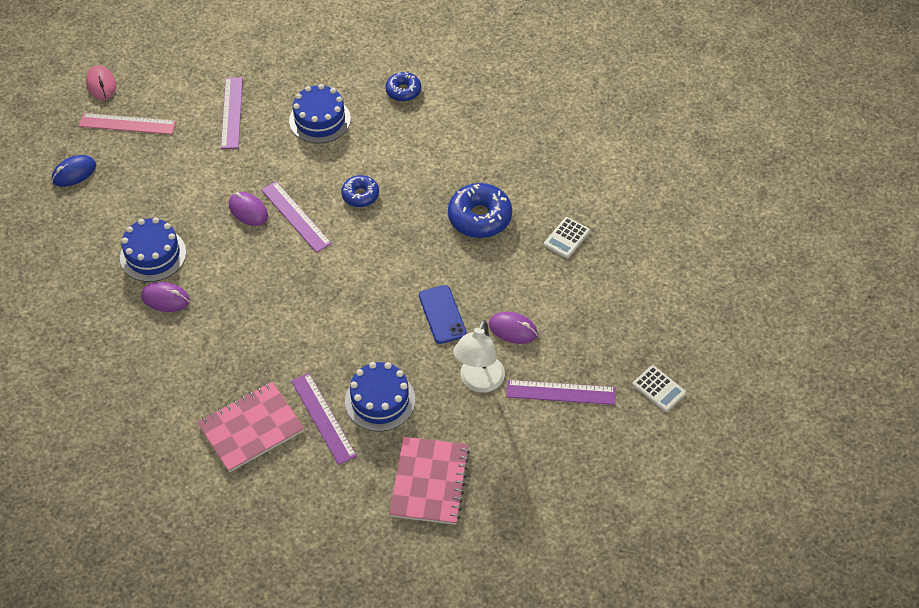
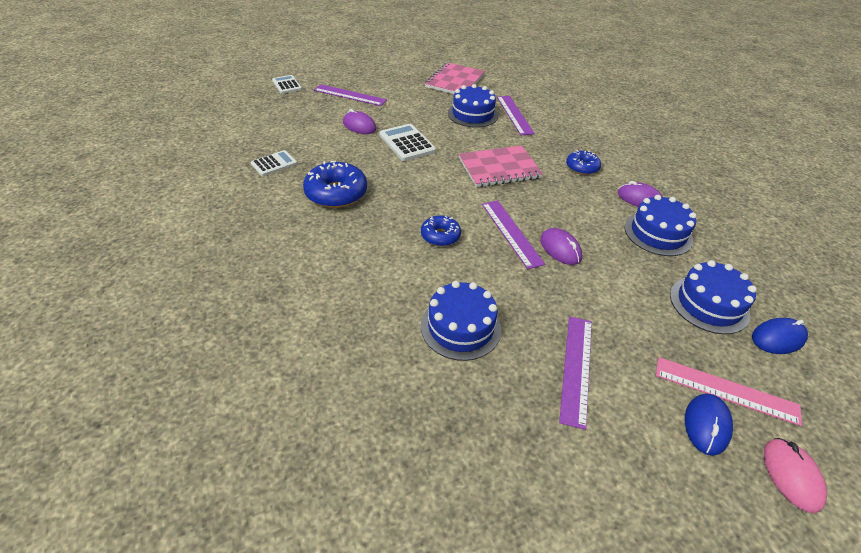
camera: 165 degrees left, 10 degrees down
pink notebook [197,382,304,472] -> pink notebook moved to [459,146,543,187]
blue donut [385,72,421,102] -> blue donut moved to [566,150,601,175]
blue phone [419,285,467,344] -> white calculator [379,124,436,161]
white lamp [453,320,505,393] -> none
none -> blue cake [670,260,757,334]
none -> blue mouse [685,394,733,456]

